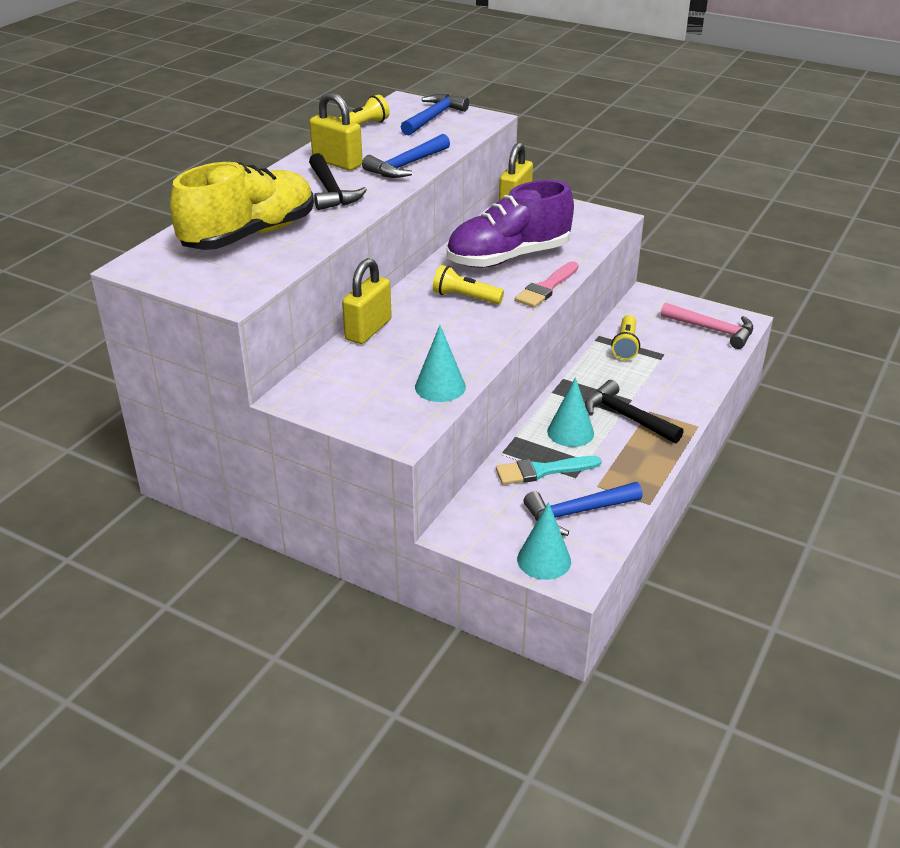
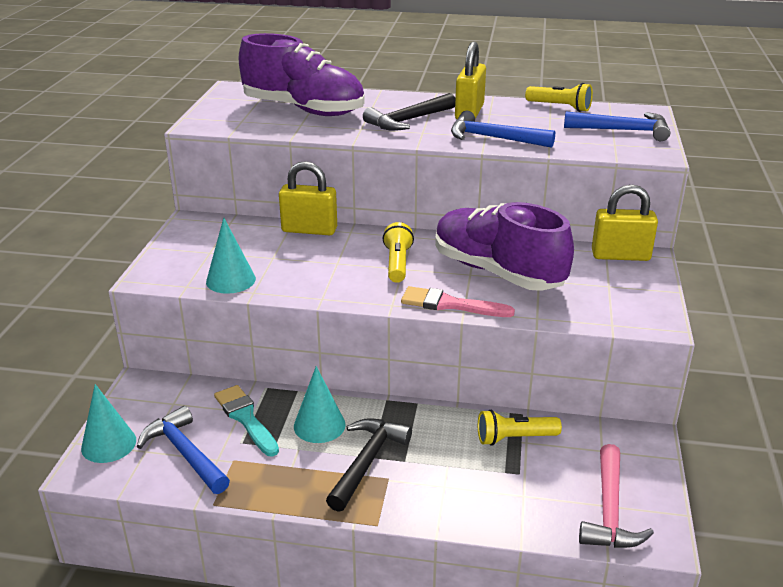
camera: 70 degrees right, 5 degrees down
yellow shoe [170,162,314,250] -> purple shoe [239,33,365,116]

